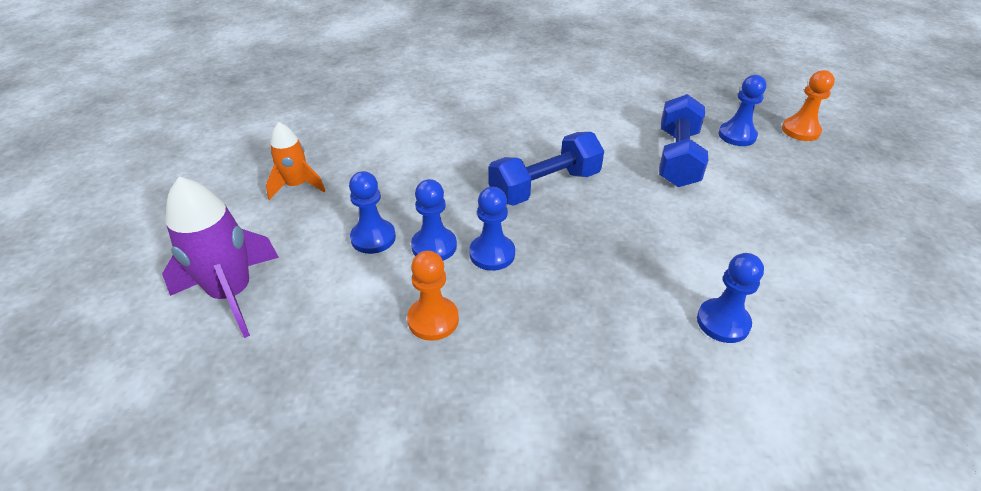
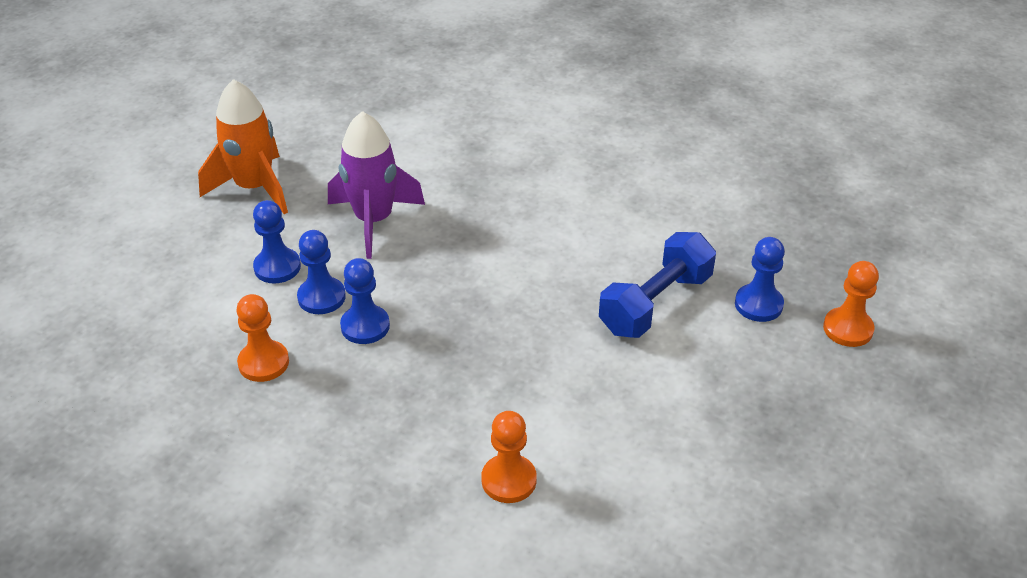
camera: 30 degrees right, 0 degrees up
purple rocket [162,177,279,338] -> purple rocket moved to [328,111,425,259]
orange rocket [266,122,325,200] -> orange rocket [198,79,288,214], size x1.63
blue dumbbell [489,132,604,206] -> none
blue pawn [697,253,764,343] -> orange pawn [482,411,537,503]

